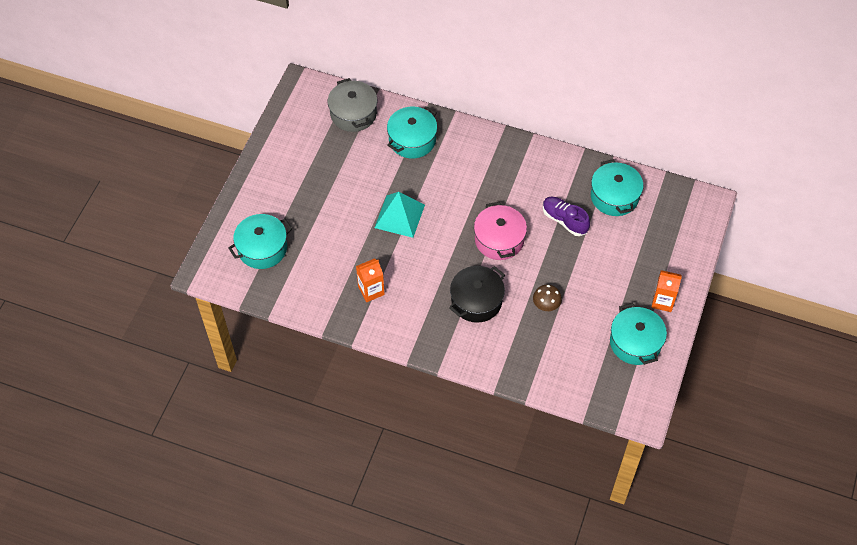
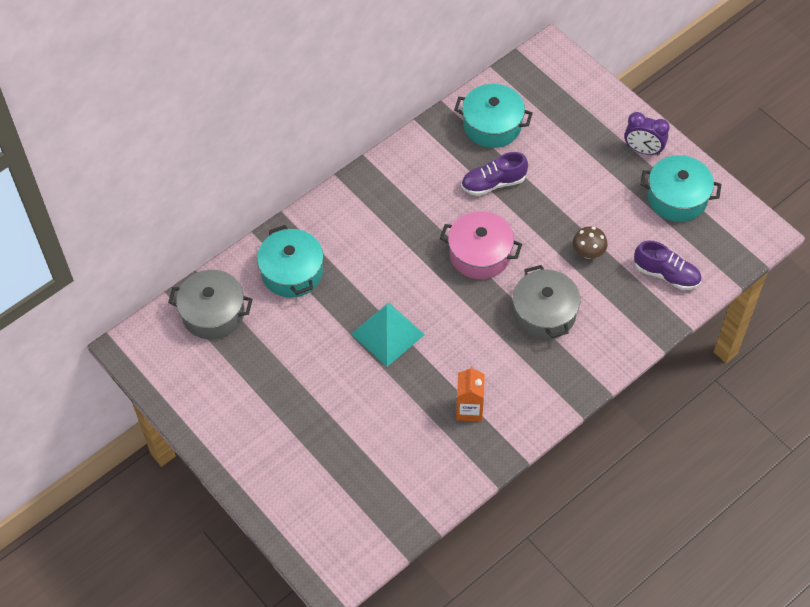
camera: 60 degrees left, 0 degrees up
turquoise pot [228,214,292,269] -> none
black pot [449,266,505,323] -> grey pot [513,265,580,340]
orange carton [651,270,682,312] -> purple clock [624,112,670,155]
none -> purple shoe [634,240,702,290]

